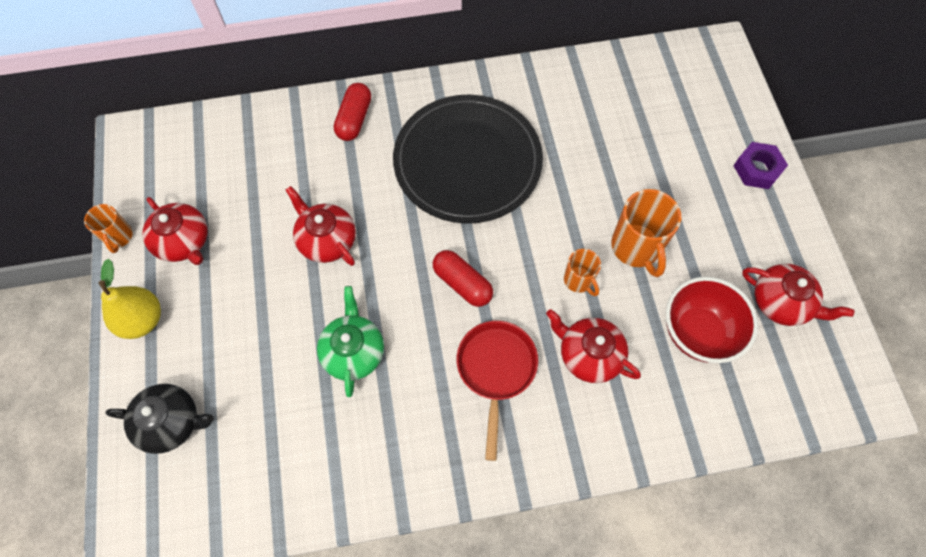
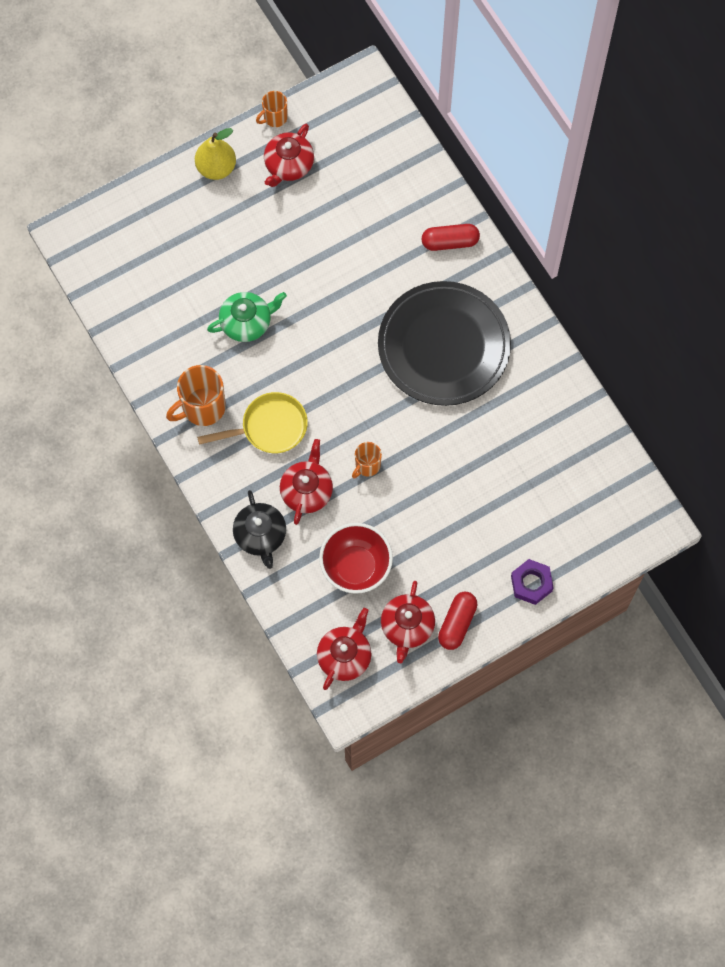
camera: 70 degrees right, 5 degrees up
black teapot [106,384,214,454] -> black teapot moved to [233,490,286,569]
red teapot [286,186,356,266] -> red teapot moved to [317,608,371,690]
red capsule [433,250,493,307] -> red capsule moved to [438,592,477,650]
red pan [457,321,538,461] -> yellow pan [197,392,308,453]
orange mug [611,189,681,277] -> orange mug moved to [166,365,226,426]

